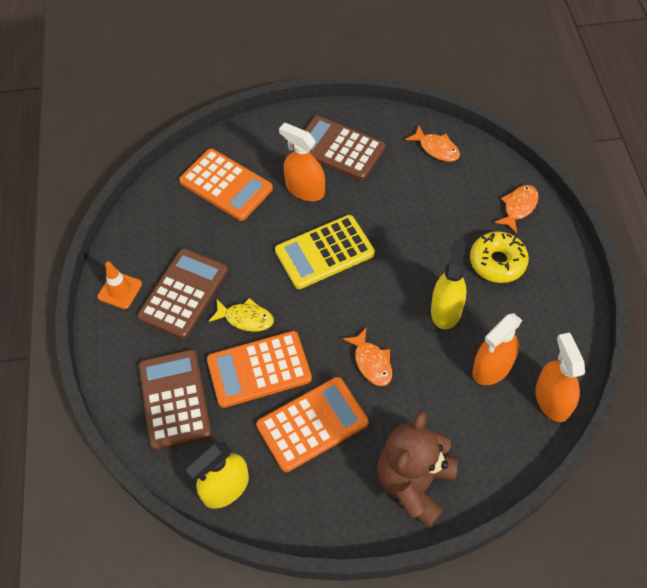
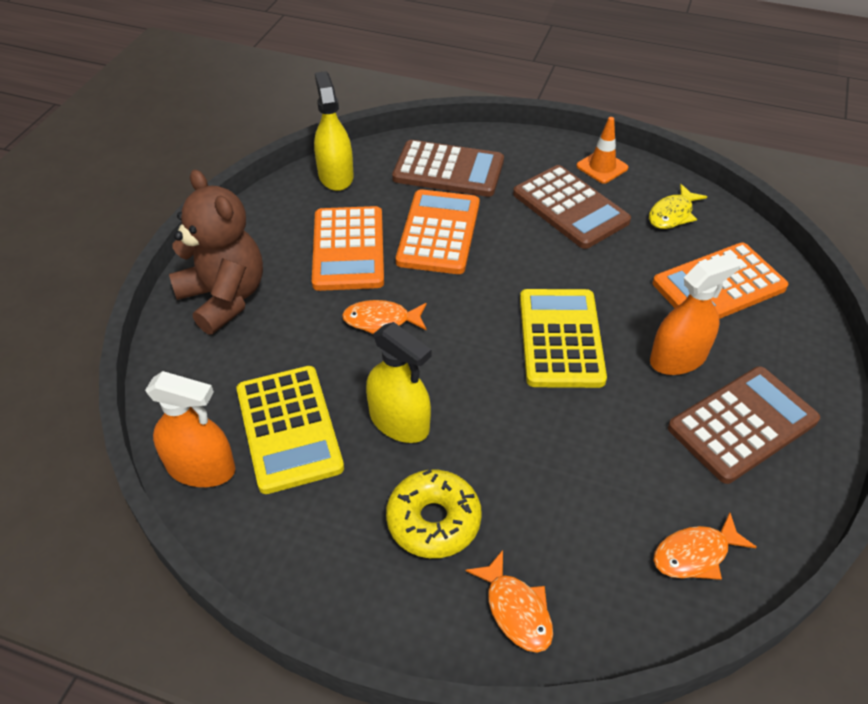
camera: 115 degrees right, 10 degrees down
yellow fish [209,298,274,332] -> yellow fish moved to [649,184,707,229]
orange spray bottle [472,313,522,385] -> yellow calculator [237,366,344,494]

